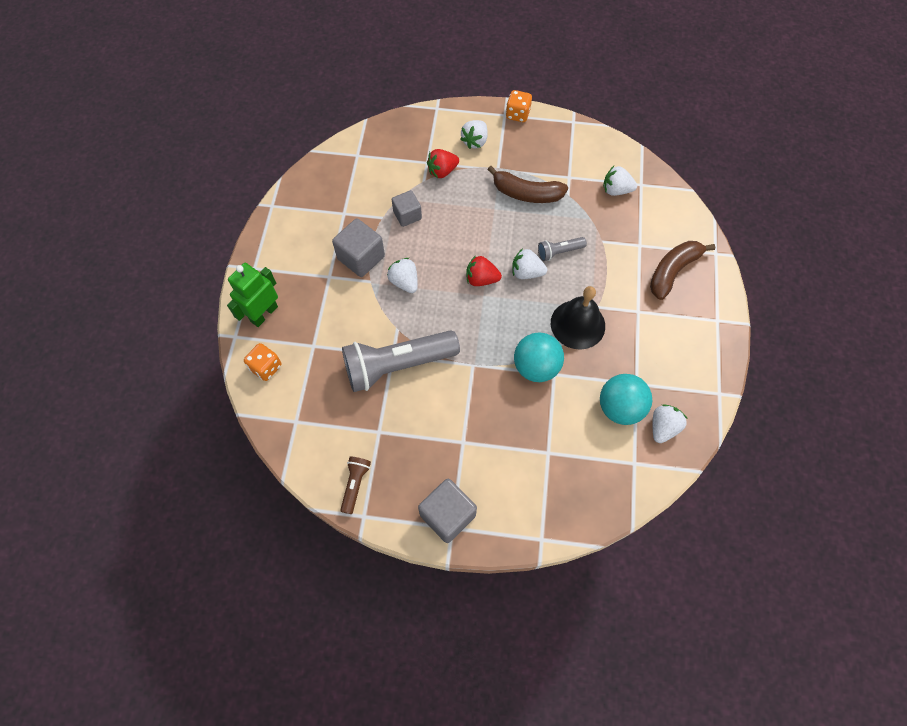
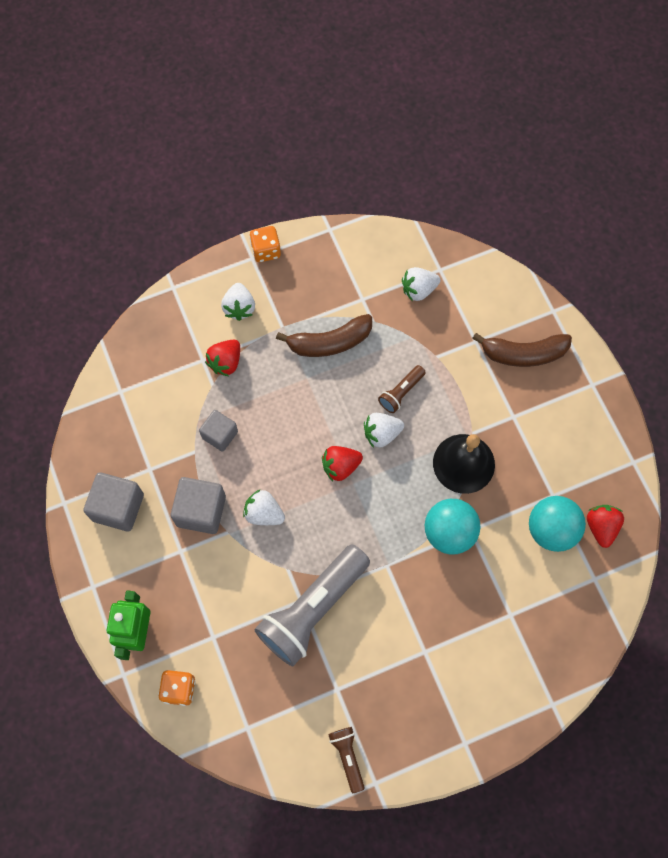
camera: 30 degrees left, 5 degrees up
grey cube [418,479,477,543] -> grey cube moved to [83,472,144,531]
grey flashlight [538,237,587,261] -> brown flashlight [378,365,426,413]
brown banana [650,241,715,300] -> brown banana turned 105 degrees counterclockwise [472,333,572,367]
white strawberry [653,404,688,443] -> red strawberry [587,505,624,548]

